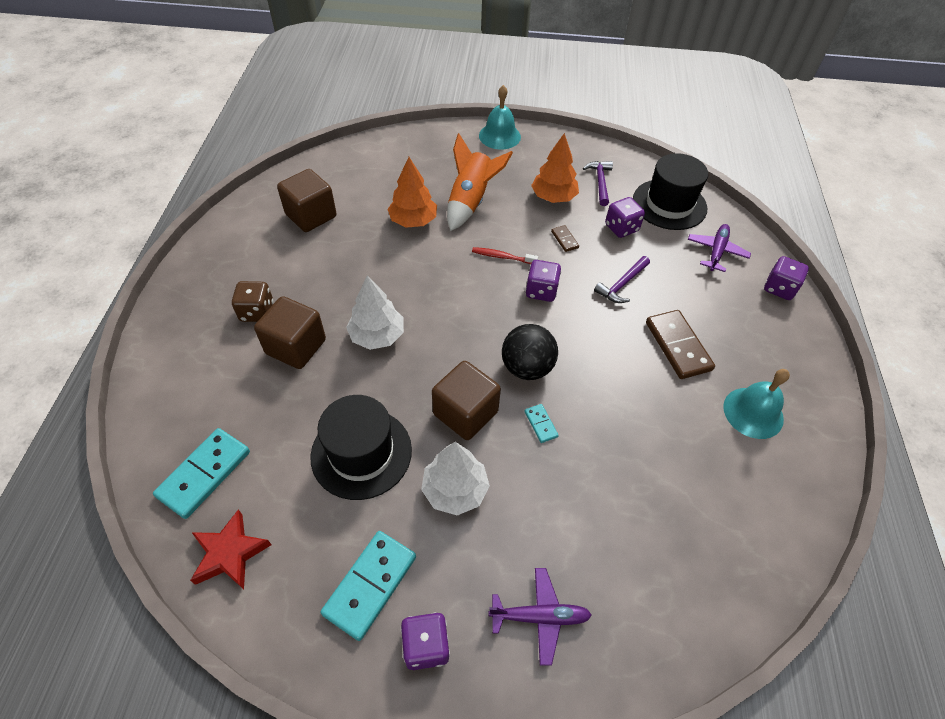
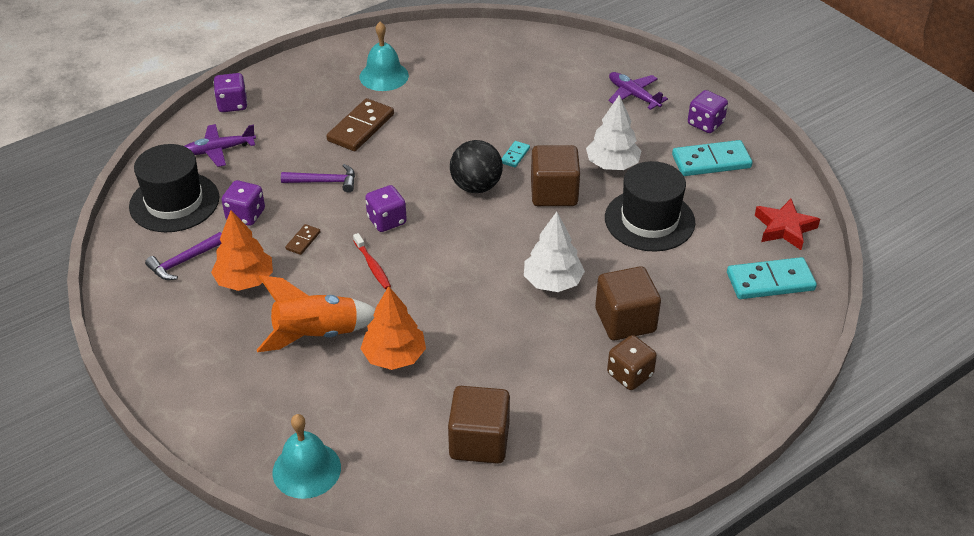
camera: 130 degrees left, 10 degrees down
turquoise bell [479,85,521,149] -> turquoise bell moved to [272,414,341,499]

